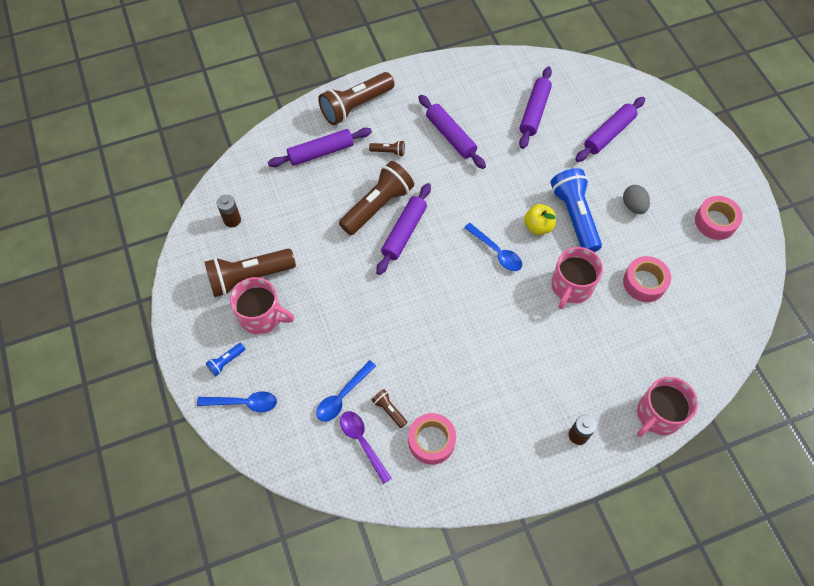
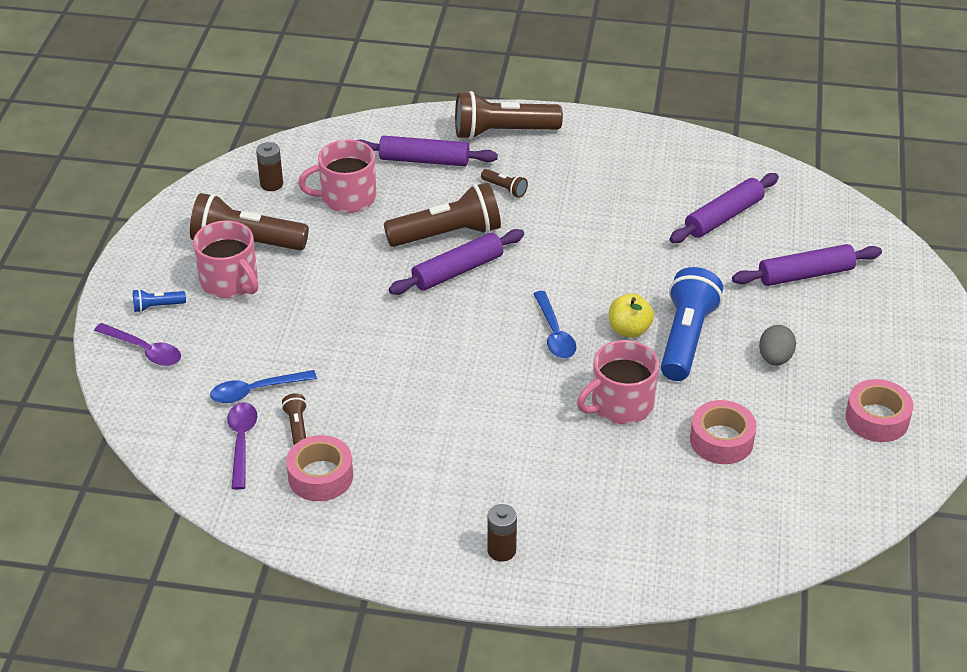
camera: 30 degrees right, 20 degrees down
blue spoon [197,391,277,412] -> purple spoon [94,323,181,366]
purple rolling pin [418,95,486,169] -> none
pink mug [637,377,698,437] -> pink mug moved to [298,139,376,213]

